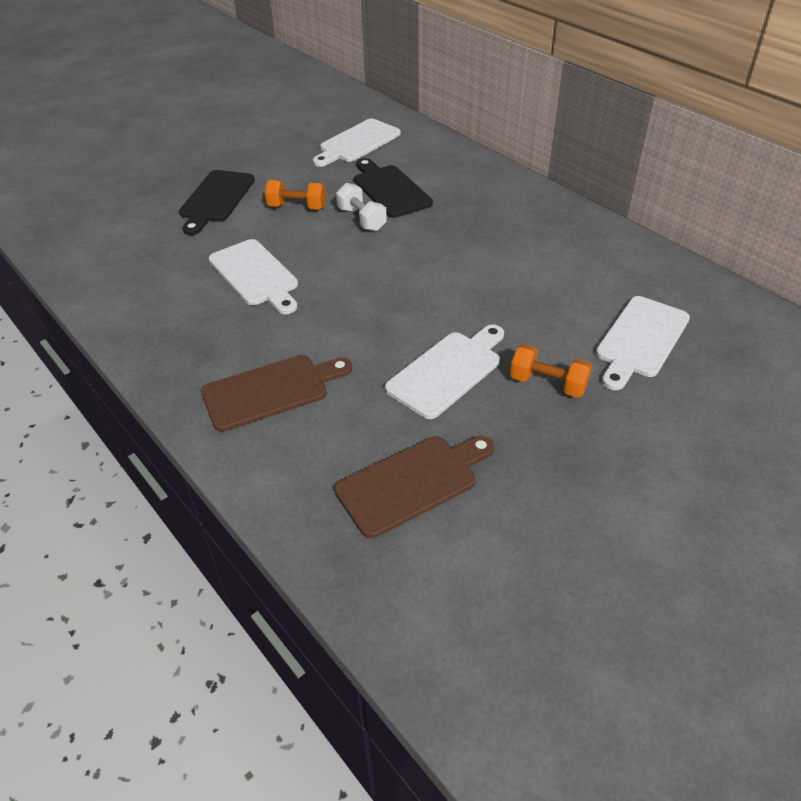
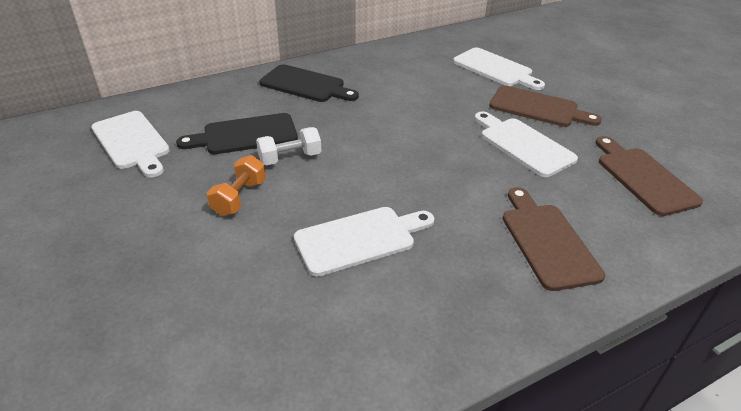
camera: 80 degrees left, 5 degrees down
black cutting board [179,170,255,235] -> black cutting board moved to [259,64,359,102]
orange dumbbell [510,344,592,398] -> brown cutting board [489,85,602,127]

